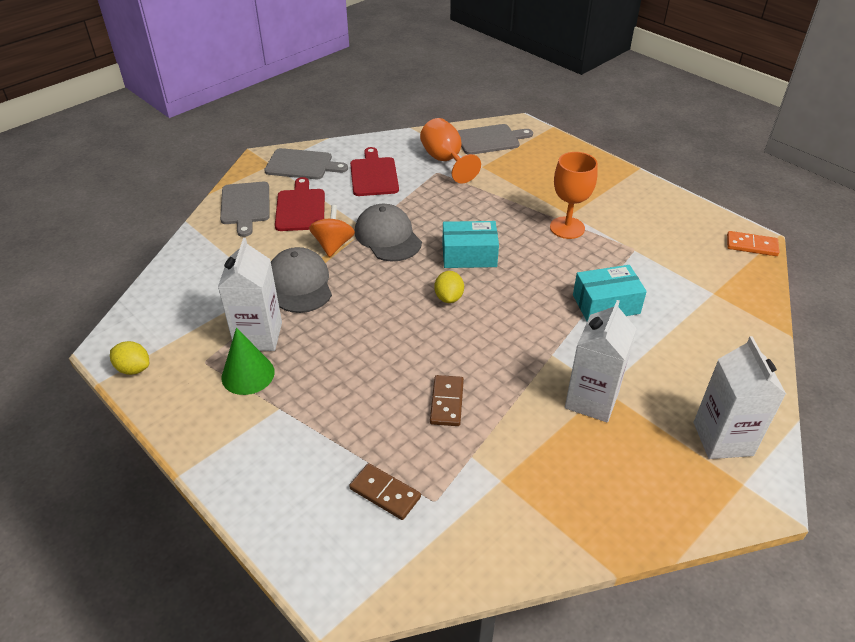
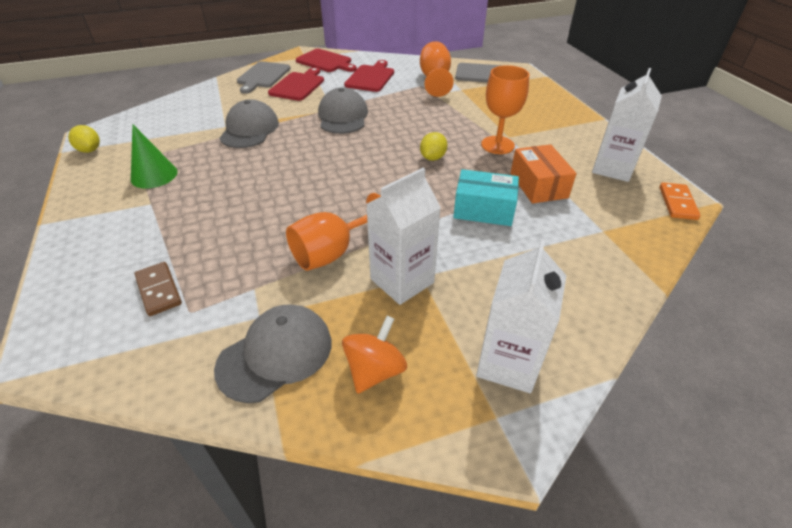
camera: 25 degrees right, 0 degrees up
white carton [218,238,282,351] -> white carton moved to [592,68,662,182]
grey cutting board [264,148,348,179] -> red cutting board [296,49,357,72]
orange spinning top [309,205,355,257] -> orange spinning top moved to [342,316,407,394]
brown domino [430,375,464,426] -> none
yellow lemon [434,271,464,303] -> yellow lemon moved to [420,132,447,161]
turquoise box [442,221,499,268] -> none
orange domino [727,231,779,256] -> orange domino turned 60 degrees clockwise [659,182,701,220]
none -> grey cap [214,304,332,403]
none -> orange goblet [286,193,381,271]
none -> orange box [511,144,577,204]

